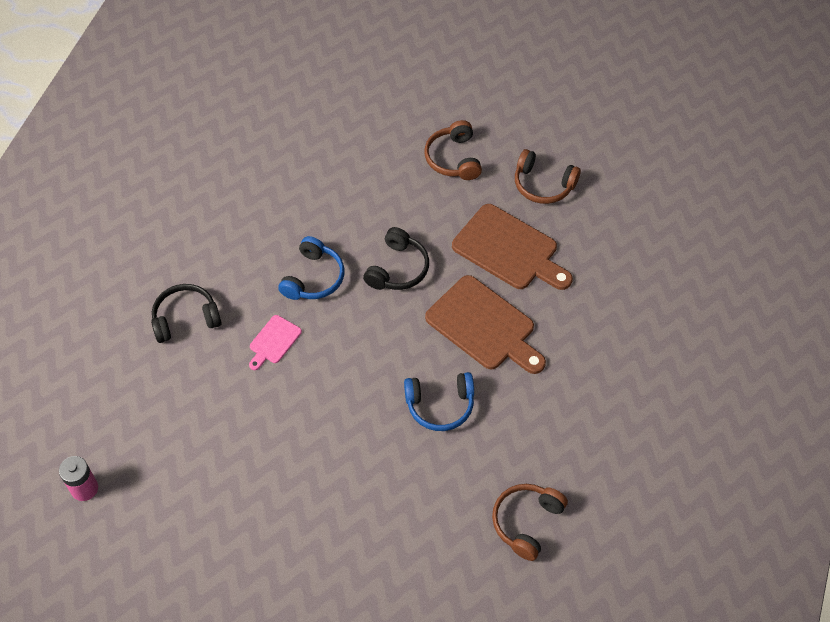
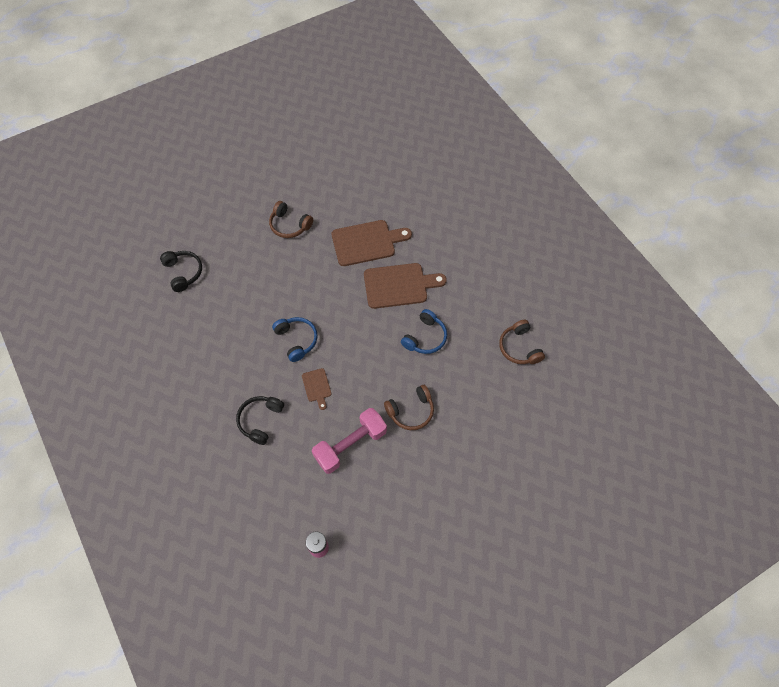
camera: 50 degrees left, 5 degrees up
pink cutting board [249,315,302,370] -> brown cutting board [302,368,331,410]
black headphones [363,227,429,290] -> black headphones moved to [160,251,202,292]
brown headphones [515,149,581,204] -> brown headphones moved to [384,385,434,430]
none -> pink dumbbell [312,408,387,474]

